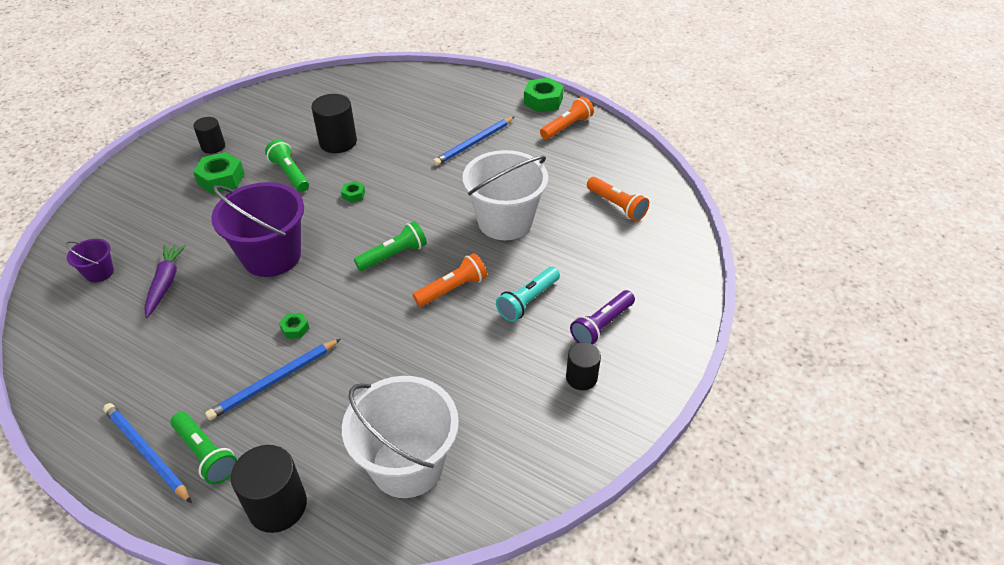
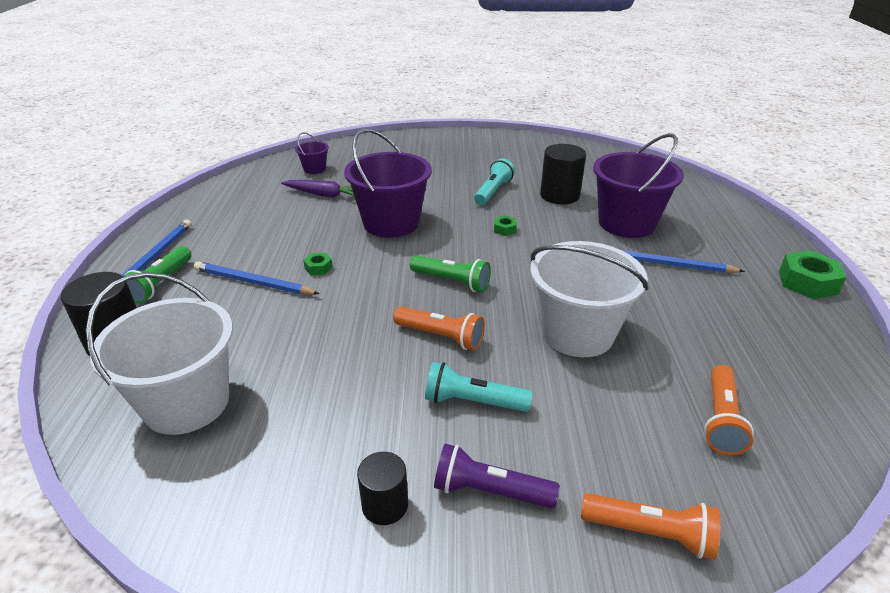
camera: 60 degrees right, 10 degrees down
purple carrot [144,244,186,318] -> purple carrot turned 45 degrees clockwise [281,180,354,198]
black cylinder [193,117,225,154] -> none
green nut [193,152,245,194] -> none
green flashlight [265,139,309,192] -> turquoise flashlight [474,158,515,205]
orange flashlight [540,96,594,140] -> orange flashlight moved to [581,493,720,559]
none -> purple bucket [593,133,684,238]

